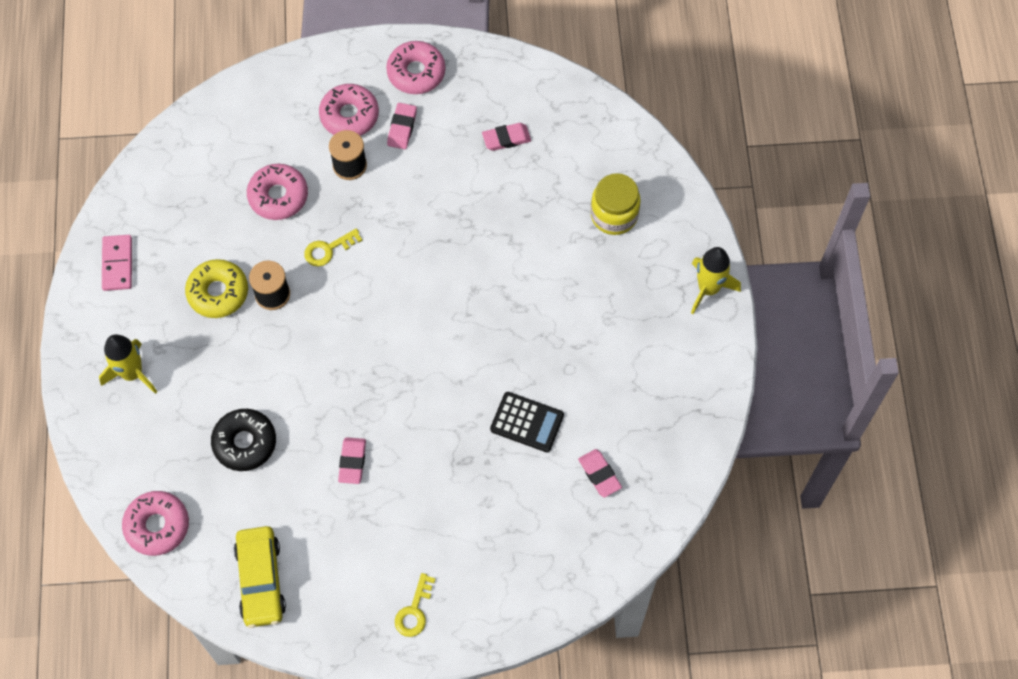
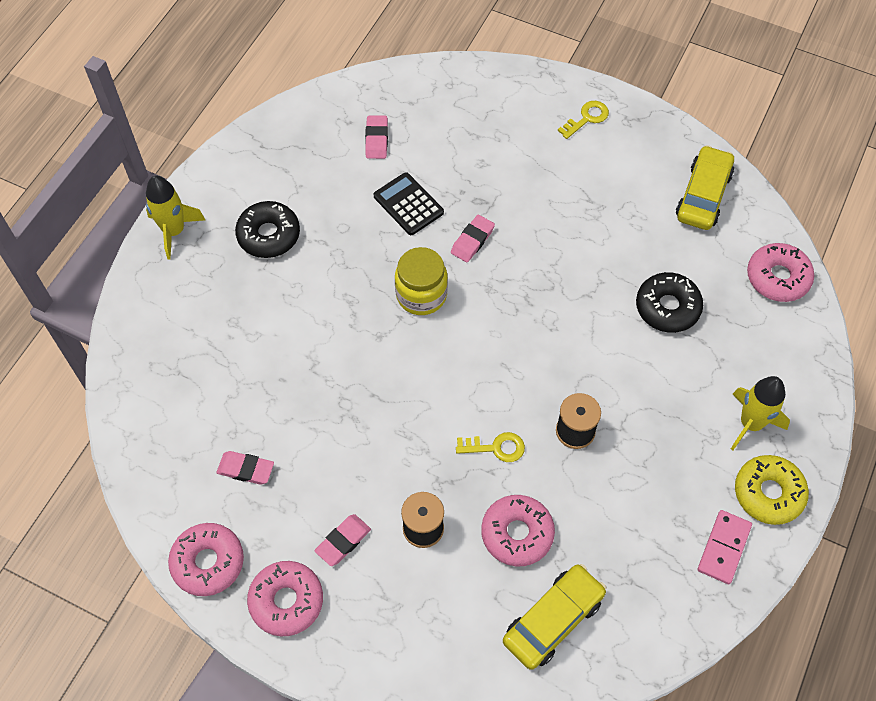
camera: 150 degrees left, 5 degrees down
yellow donut [185,259,248,318] -> yellow donut moved to [735,455,809,525]
pink donut [319,84,379,136] -> pink donut moved to [168,523,244,596]
pink eraser [338,437,366,484] -> pink eraser moved to [451,215,495,263]
yellow jar [591,173,641,235] -> yellow jar moved to [395,247,448,315]
none -> black donut [235,201,300,258]
none -> yellow car [503,564,606,670]

